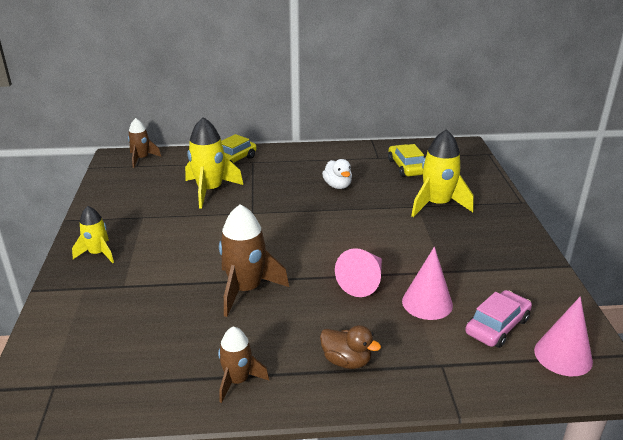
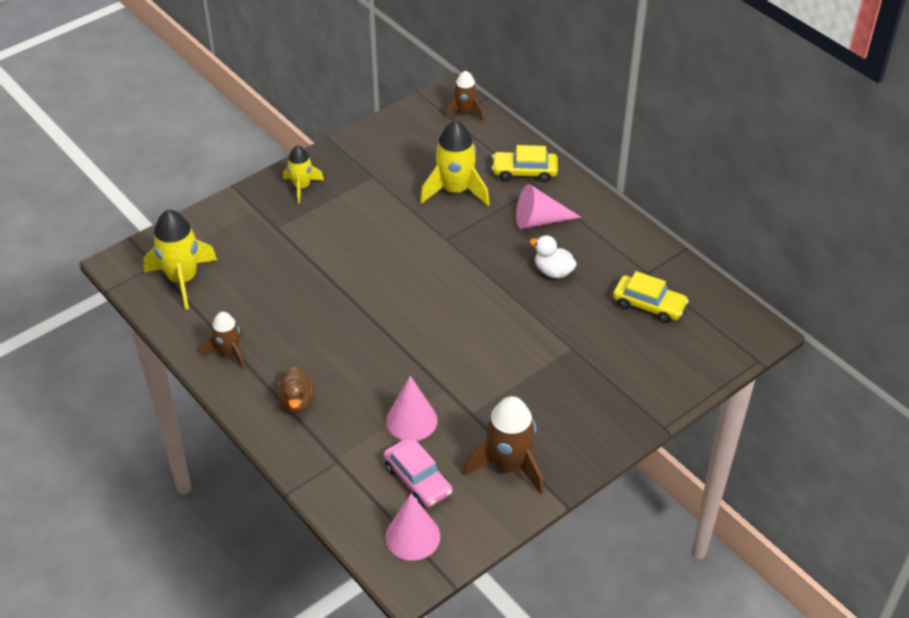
camera: 55 degrees right, 15 degrees up
brown rocket [219,204,289,317] -> brown rocket moved to [463,396,544,495]
white duck [322,159,352,189] -> white duck turned 90 degrees clockwise [530,235,577,279]
pink cone [335,248,382,297] -> pink cone moved to [516,184,581,229]
yellow car [388,144,424,177] -> yellow car turned 75 degrees clockwise [613,271,689,323]
yellow rocket [411,129,473,217] -> yellow rocket moved to [143,210,217,310]
pink car [465,290,532,348] -> pink car turned 45 degrees clockwise [383,438,452,508]

